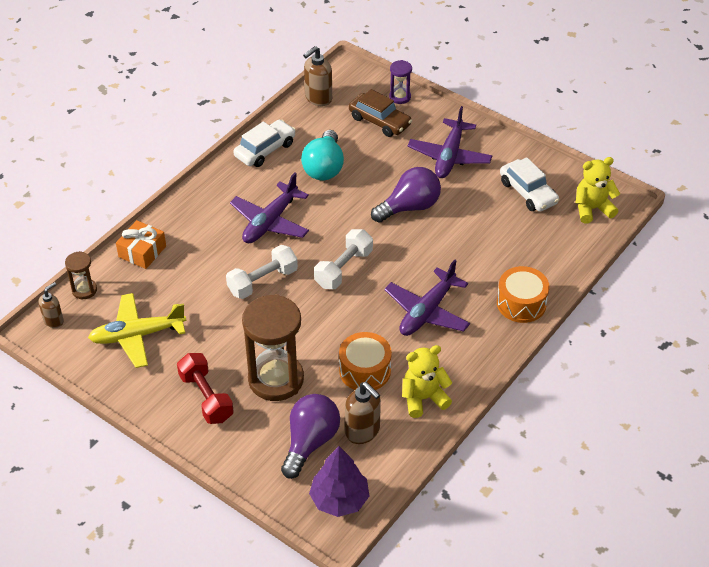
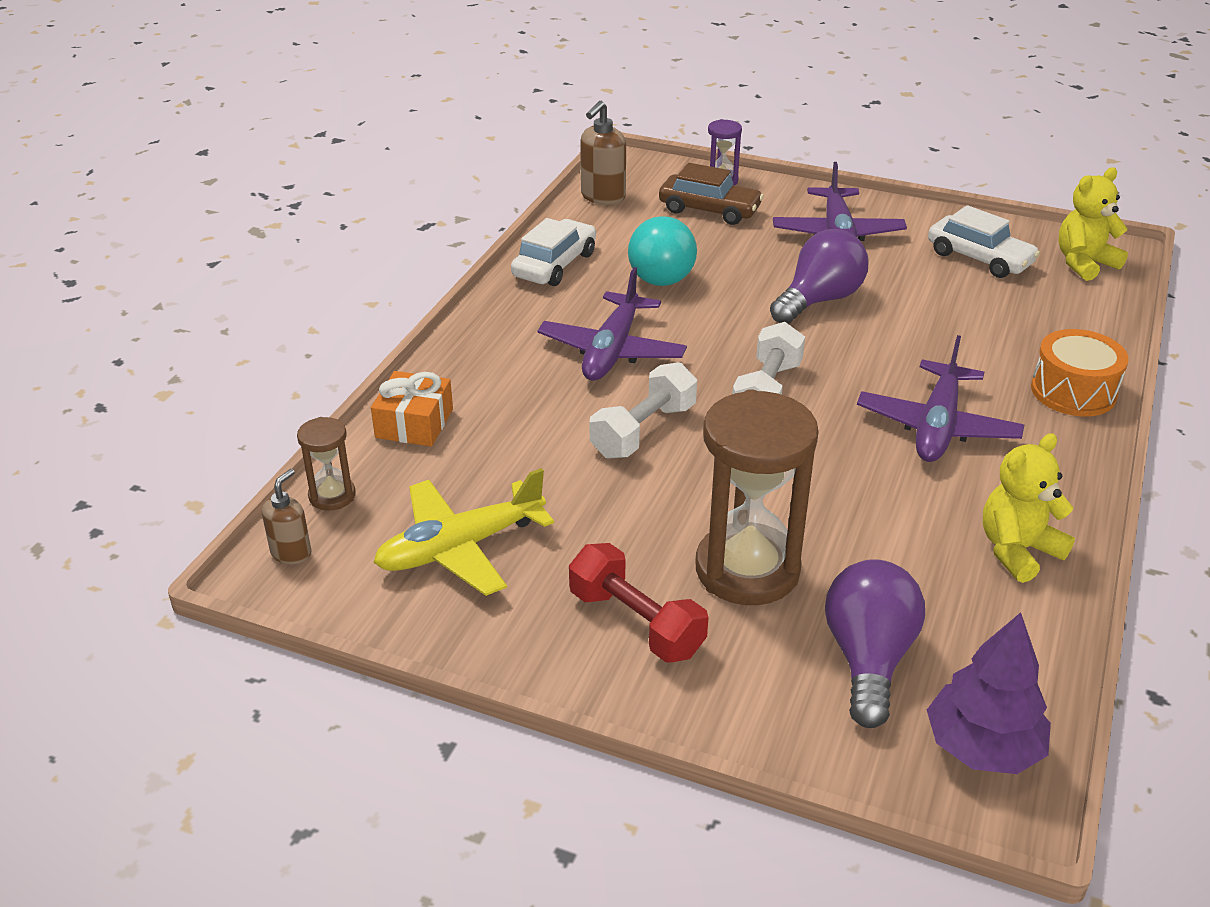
camera: 15 degrees left, 10 degrees down
orange drum [339,332,392,390] -> none
brown soap dispenser [345,382,381,444] -> none

